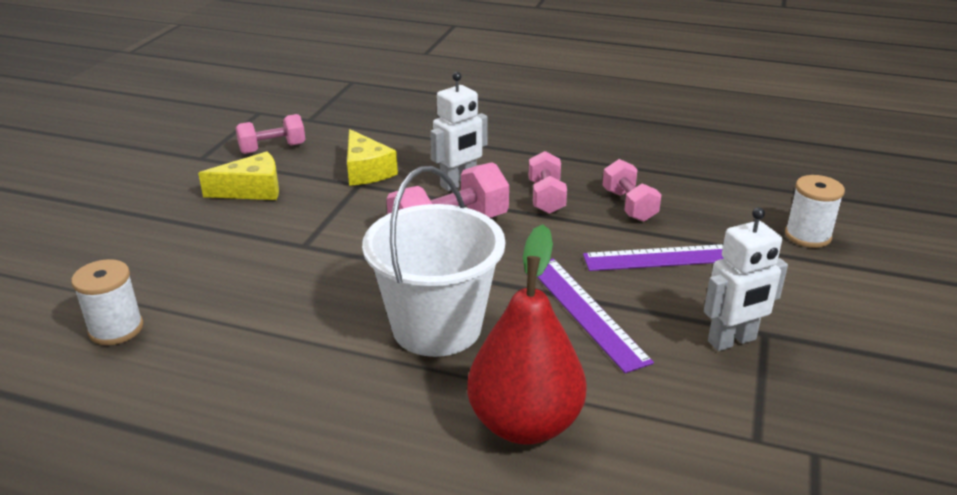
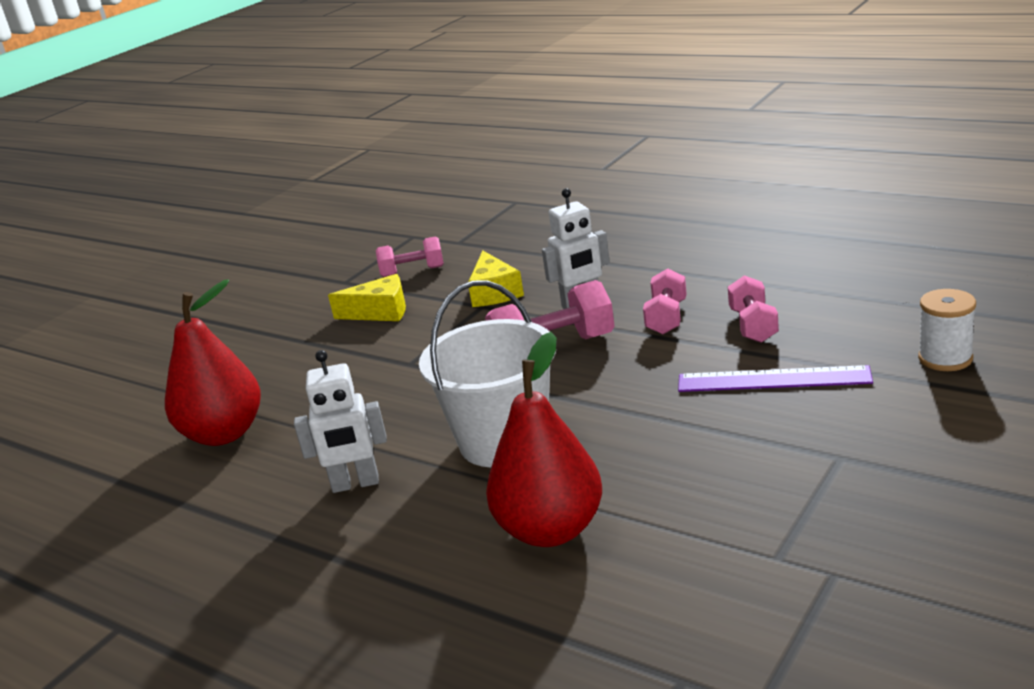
camera: 20 degrees right, 5 degrees down
white spool [71,259,143,345] -> red pear [165,279,261,446]
purple ruler [537,258,654,373] -> none
white robot [704,207,788,351] -> white robot moved to [294,350,387,493]

